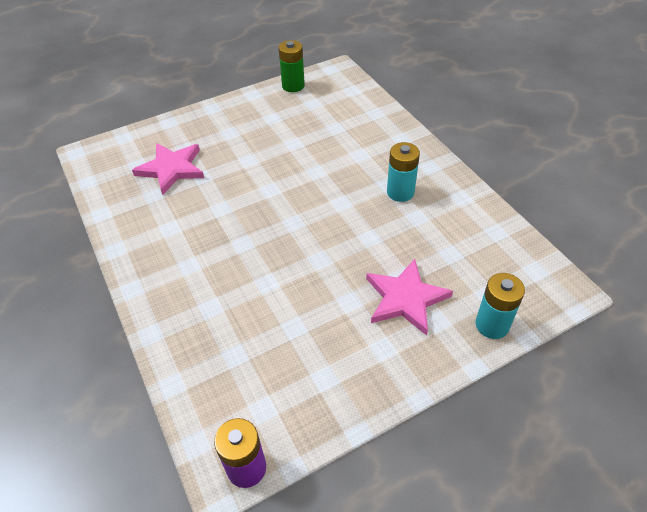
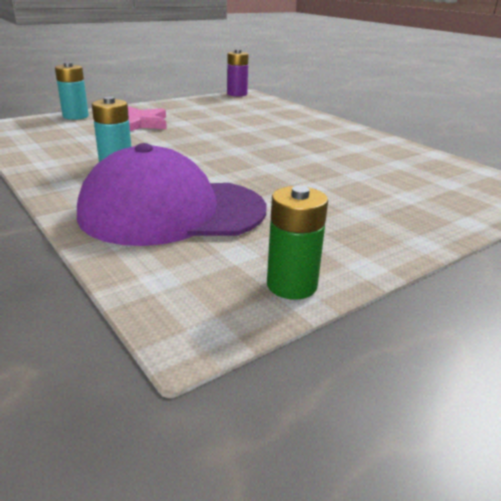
camera: 170 degrees right, 20 degrees down
pink star [132,143,204,195] -> none
none -> purple cap [77,143,266,246]

